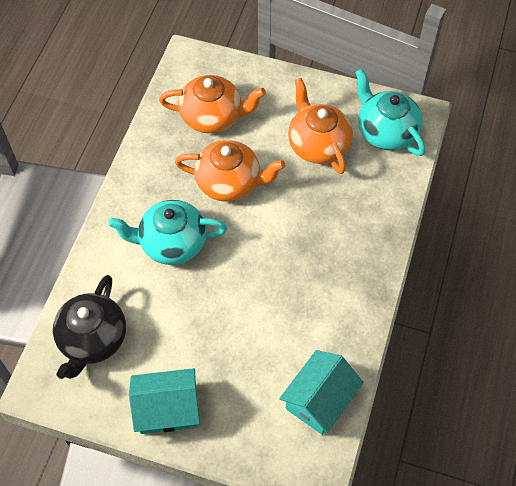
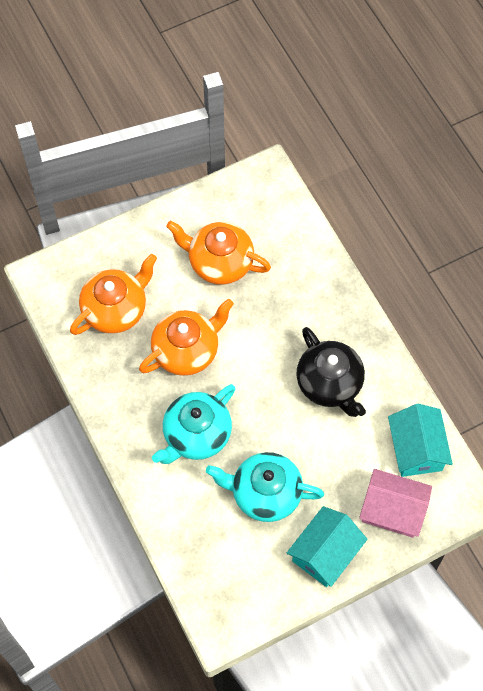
camera: 45 degrees left, 5 degrees up
black teapot [53,275,126,379] -> black teapot moved to [296,327,366,417]
turquoise teapot [355,69,426,156] -> turquoise teapot moved to [206,452,324,522]
none -> pink house [359,469,432,538]

